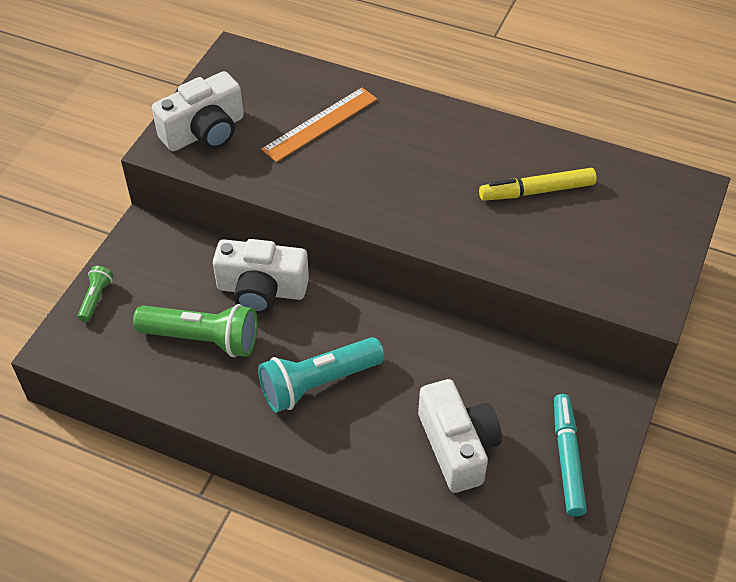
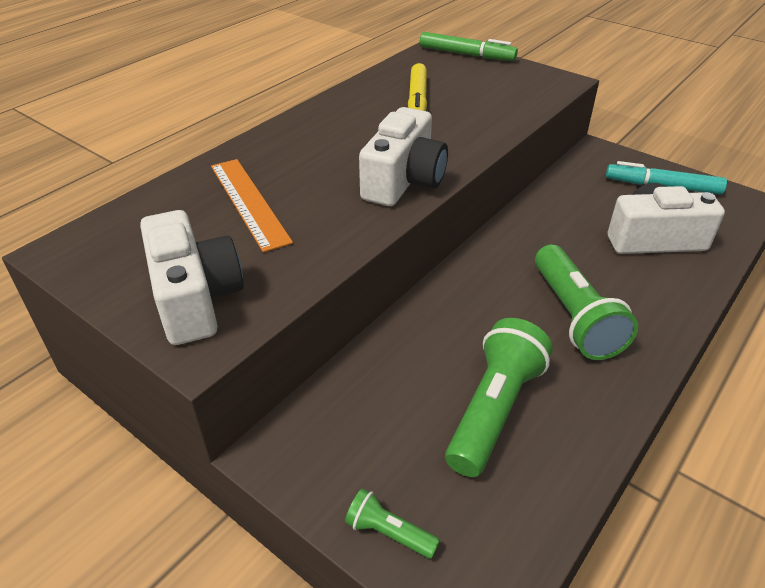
camera: 75 degrees left, 10 degrees down
white camera [213,239,309,314] -> white camera moved to [359,107,448,206]
turquoise flashlight [258,337,384,413] -> green flashlight [535,245,638,360]
none -> green marker [420,32,518,61]

